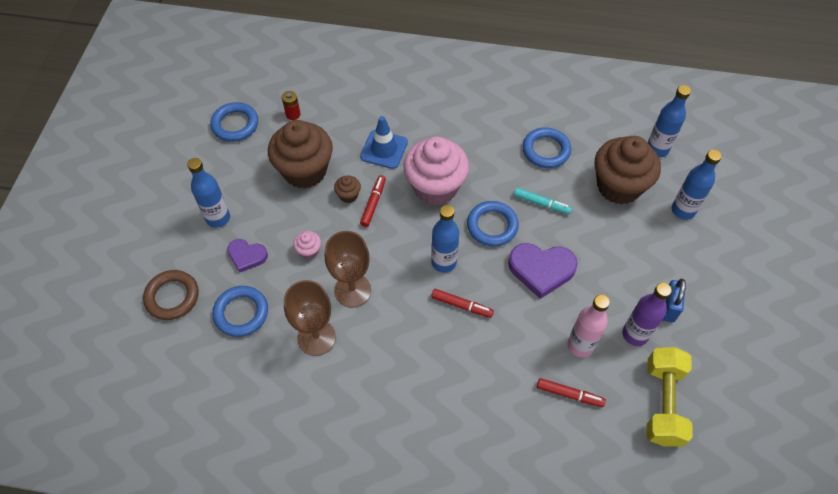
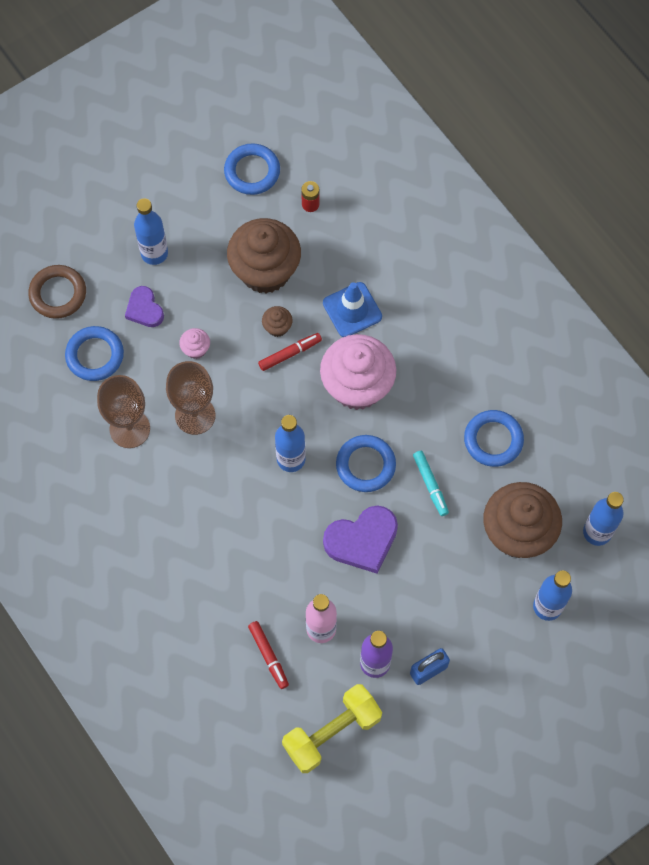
camera: 45 degrees right, 10 degrees up
red marker [431,289,494,318] -> none
purple heart [508,243,578,299] -> purple heart turned 75 degrees counterclockwise [323,505,398,574]

